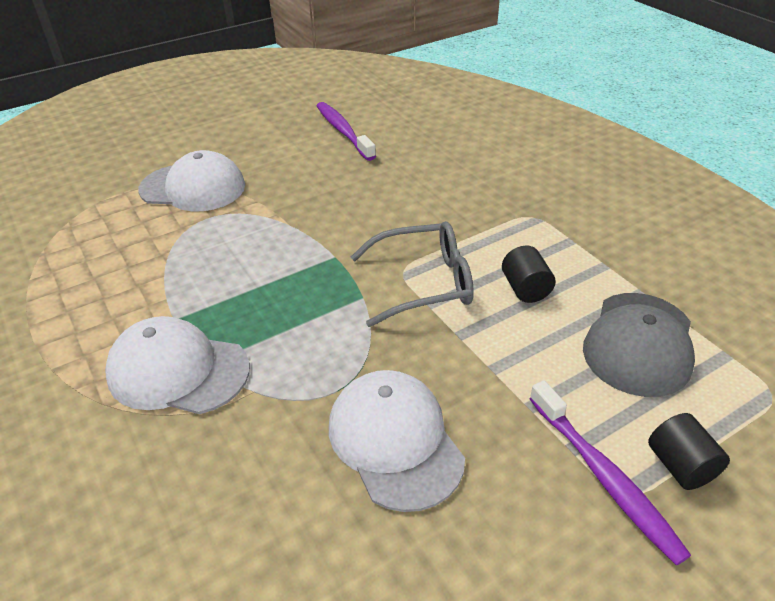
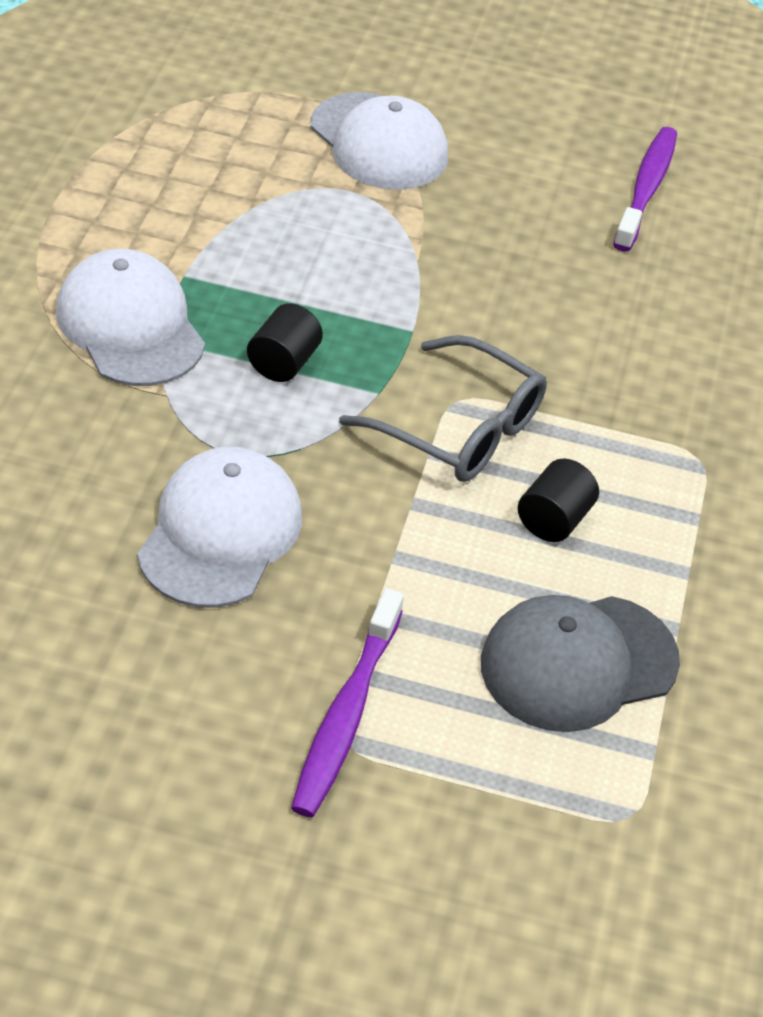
camera: 40 degrees right, 5 degrees up
black cylinder [648,413,730,490] -> black cylinder moved to [247,303,323,382]

